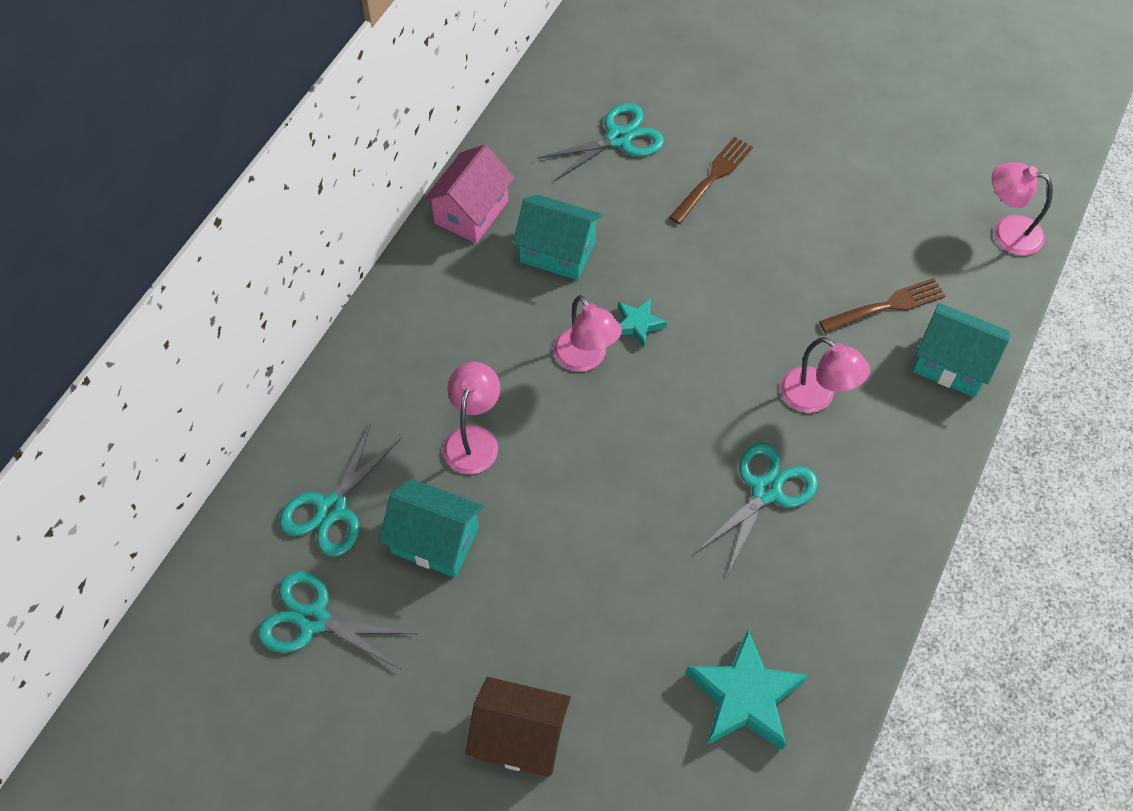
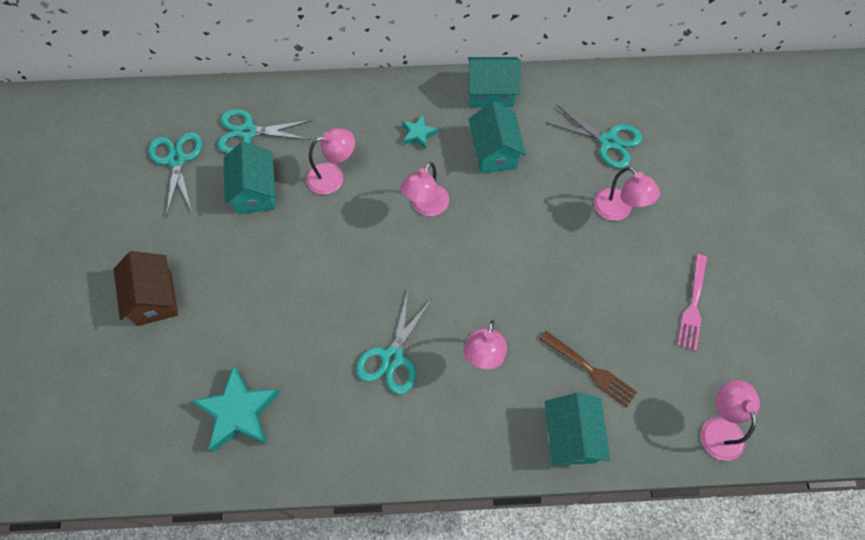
camera: 60 degrees right, 5 degrees up
pink house [423,144,515,243] -> turquoise house [468,57,521,107]
turquoise star [618,297,667,348] -> turquoise star moved to [402,115,438,149]
brown fork [669,137,753,224] -> pink lamp [594,167,660,221]
turquoise scissors [697,442,818,574] -> turquoise scissors turned 105 degrees clockwise [356,291,433,395]
none -> pink fork [677,254,707,351]

